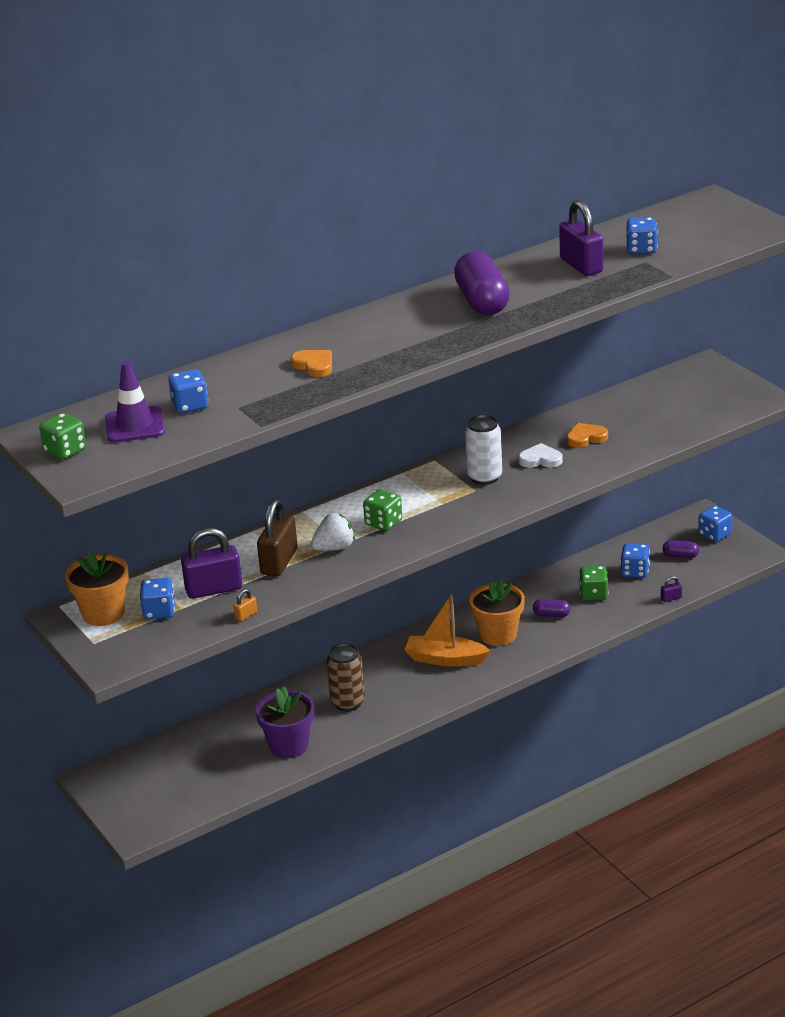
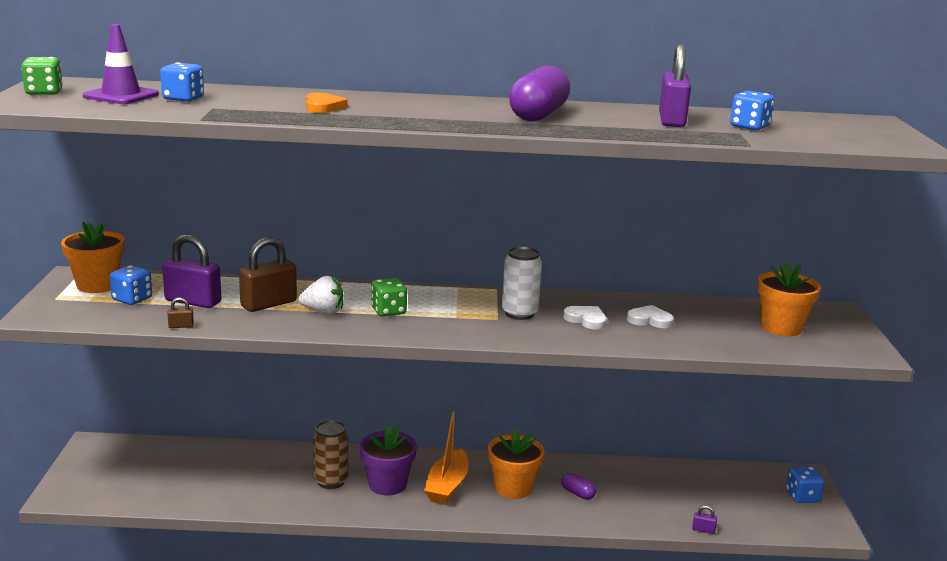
camera: 30 degrees right, 10 degrees down
orange padlock [233,589,257,622] -> brown padlock [167,297,194,328]
purple flower pot [255,686,315,758] -> purple flower pot moved to [360,425,417,495]
orange boat [405,594,491,667] -> orange boat turned 120 degrees counterclockwise [424,411,469,504]
orange heart [567,423,608,448] -> white heart [627,305,674,328]
green dice [579,566,608,601] -> none
blue dice [621,543,650,578] -> none
purple capsule [663,540,699,558] -> none
none -> orange flower pot [757,263,821,336]

